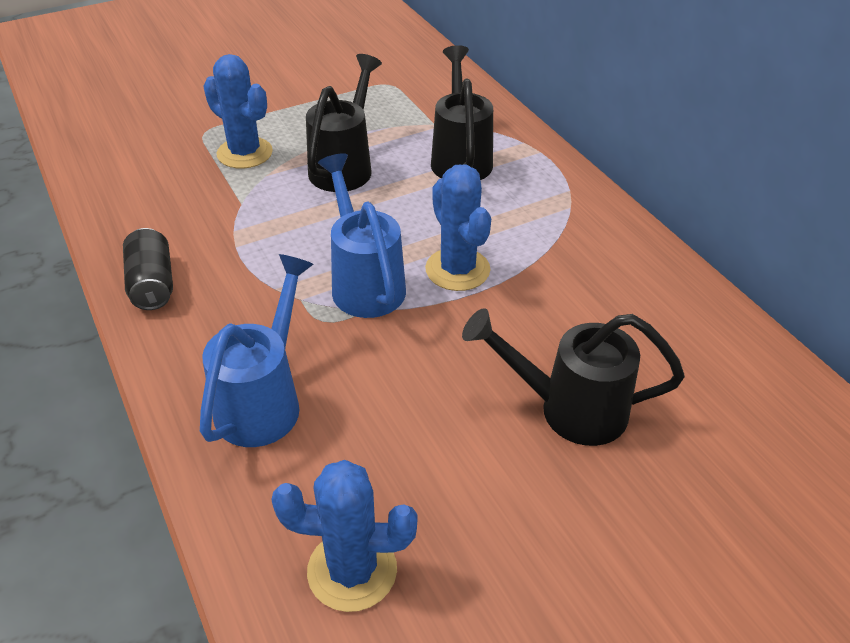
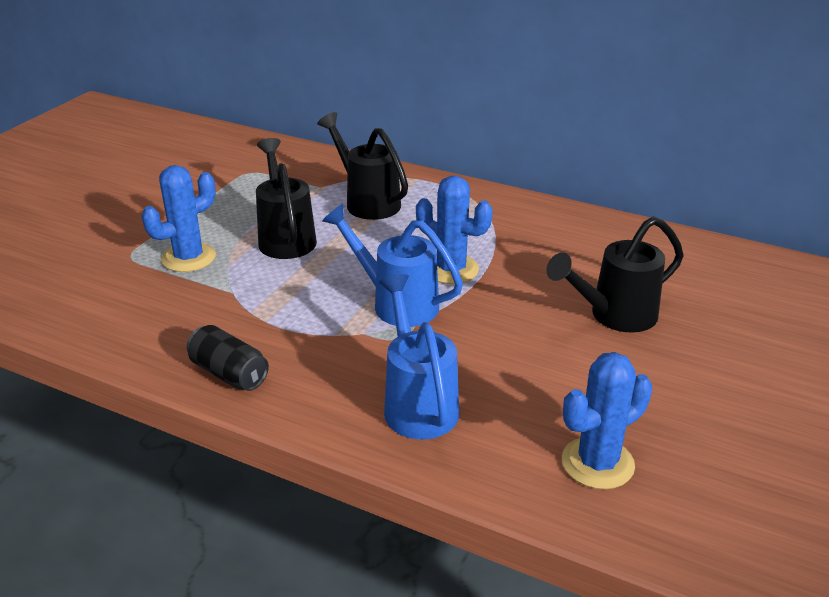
camera: 35 degrees left, 10 degrees down
blue cactus [203,54,273,169] -> blue cactus turned 45 degrees counterclockwise [141,165,216,272]

